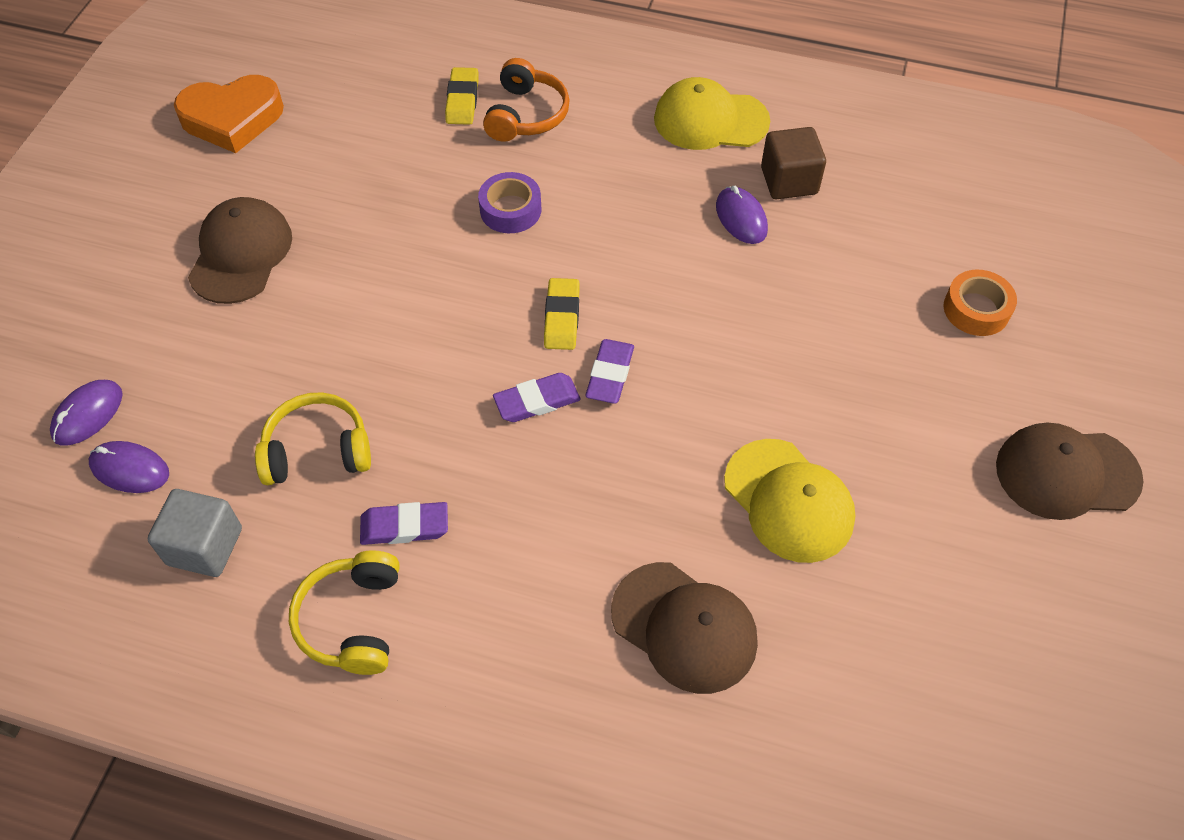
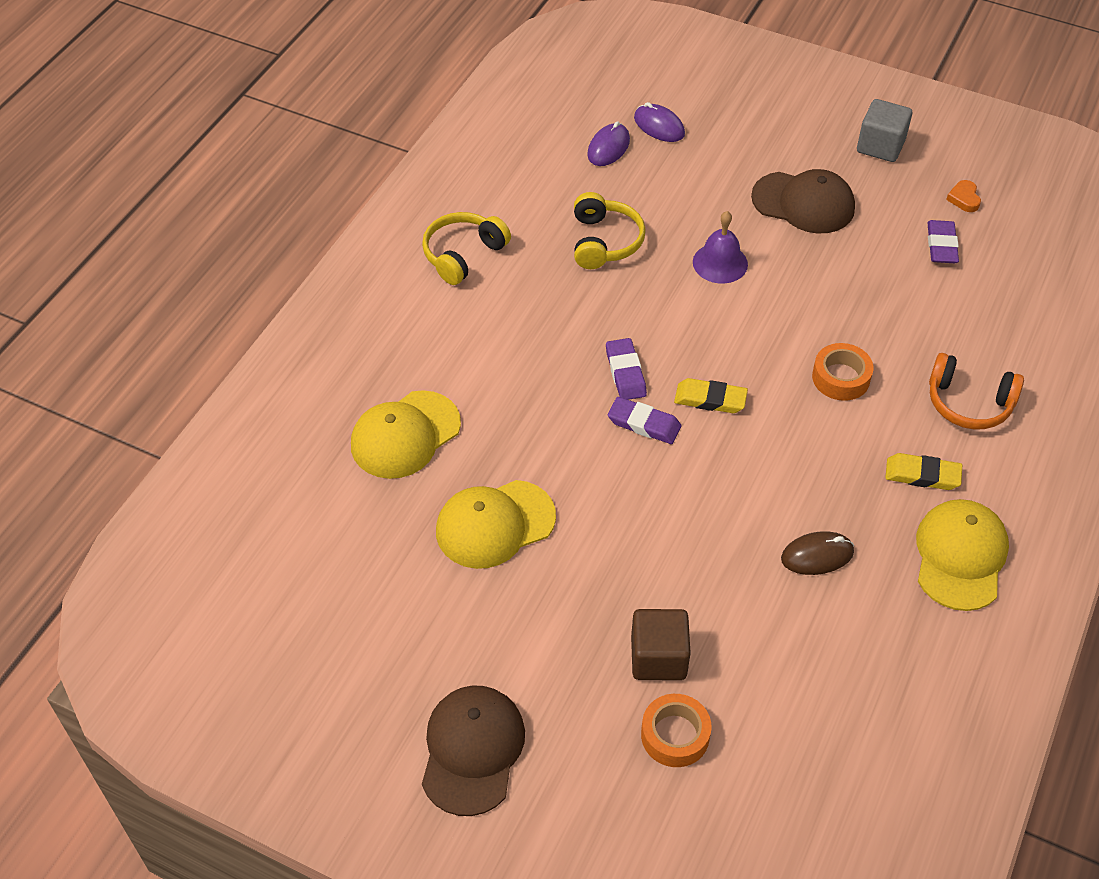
camera: 100 degrees right, 5 degrees down
grey cube [148,489,242,577] -> grey cube moved to [857,99,912,162]
orange heart [174,75,284,153] -> orange heart [946,180,981,212], size x0.41
yellow headphones [289,550,400,675] -> yellow headphones turned 60 degrees counterclockwise [422,212,511,285]
purple eraser [360,502,448,545] -> purple eraser moved to [927,220,959,263]
yellow eraser [445,67,478,125] -> yellow eraser moved to [885,453,962,490]
purple tape [478,172,541,233] -> orange tape [812,343,874,401]
brown cap [611,562,758,694] -> yellow cap [351,390,461,479]
purple mouse [716,186,768,244] -> brown mouse [781,531,854,575]
brown cube [761,127,826,199] -> brown cube moved to [631,609,691,680]
none -> purple bell [693,211,748,283]

